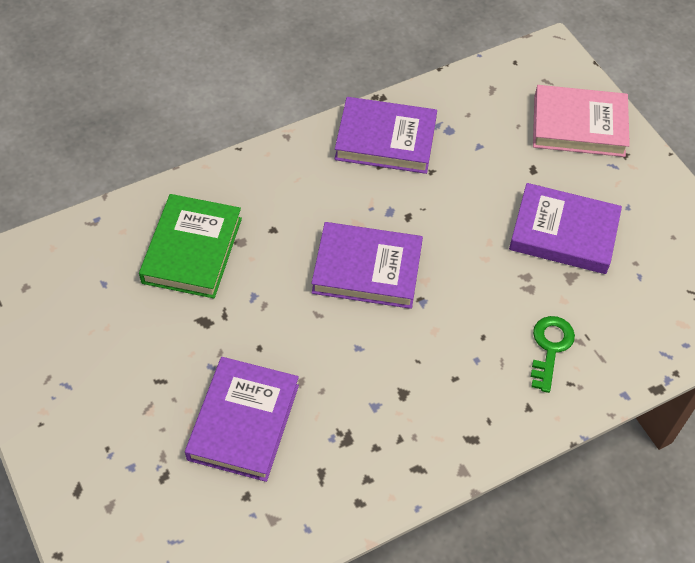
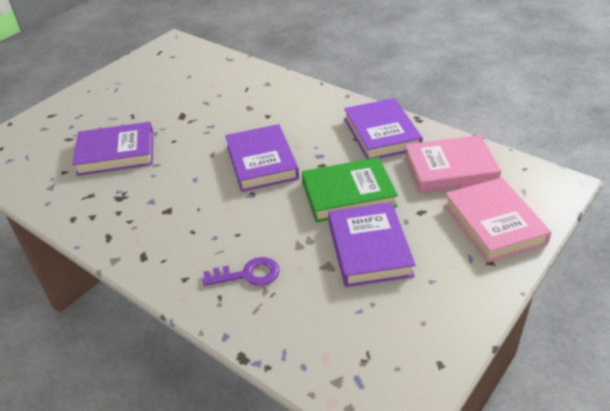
camera: 70 degrees right, 15 degrees down
green book [139,194,242,298] -> green book moved to [302,157,398,222]
green key [531,316,575,393] -> purple key [202,257,279,286]
none -> pink book [404,135,501,193]

